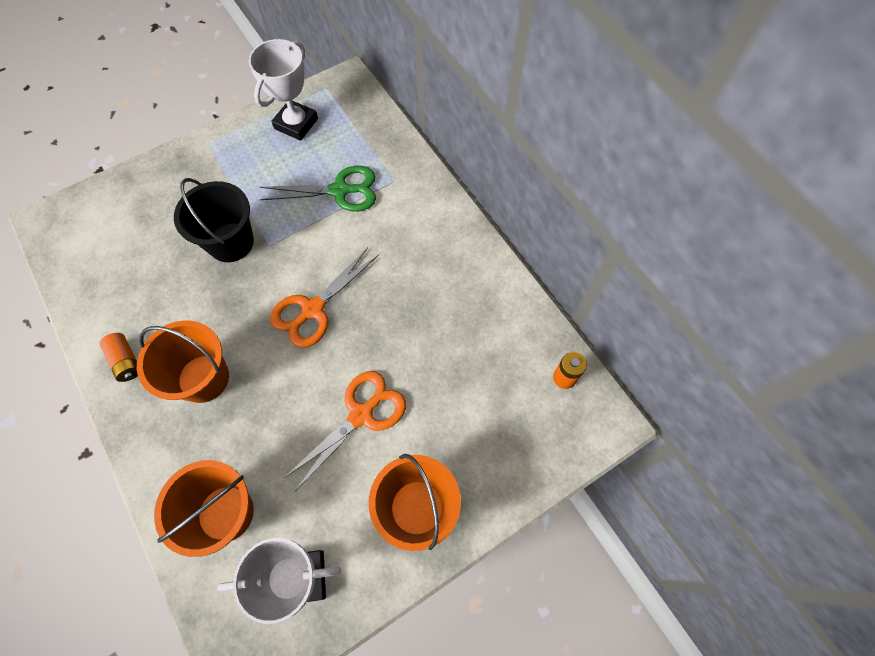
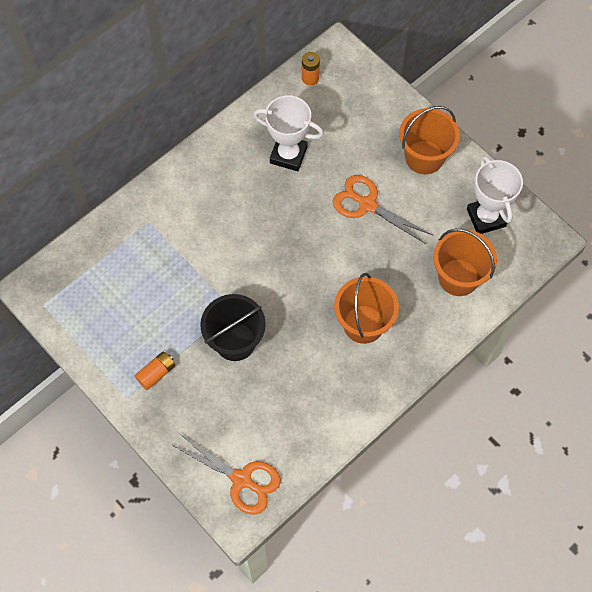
camera: 100 degrees left, 0 degrees up
orange battery [100,333,138,382] -> orange battery moved to [135,351,176,390]
white trophy [249,39,318,141] -> white trophy moved to [253,95,324,171]
green scissors [259,166,376,212] -> none
orange scissors [270,248,379,348] -> orange scissors moved to [172,433,281,515]

